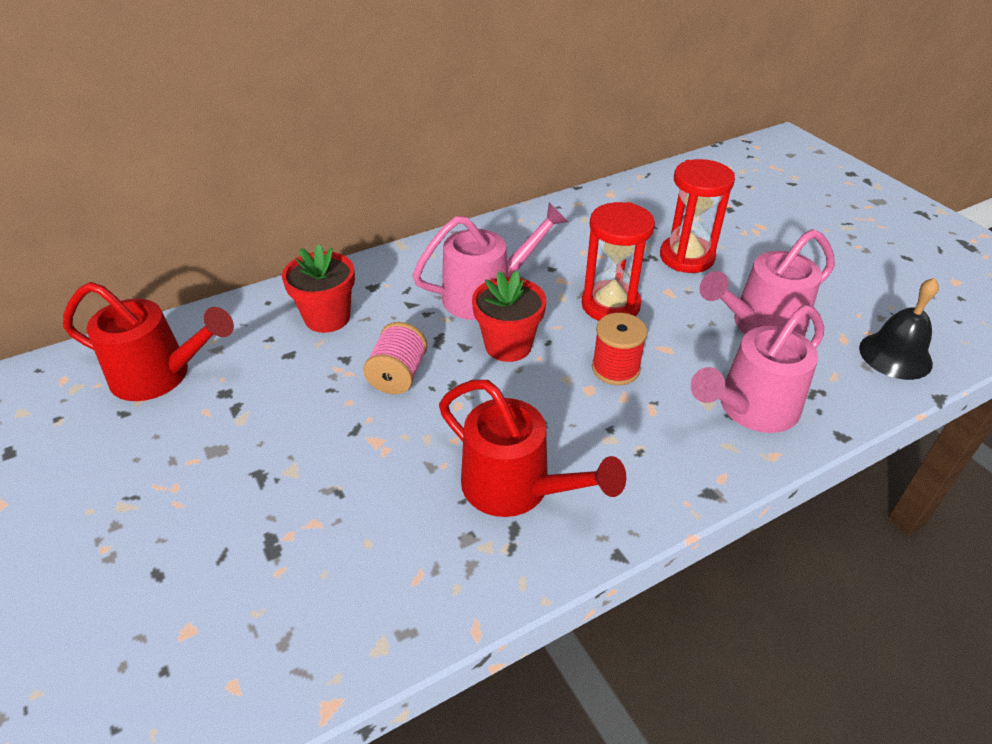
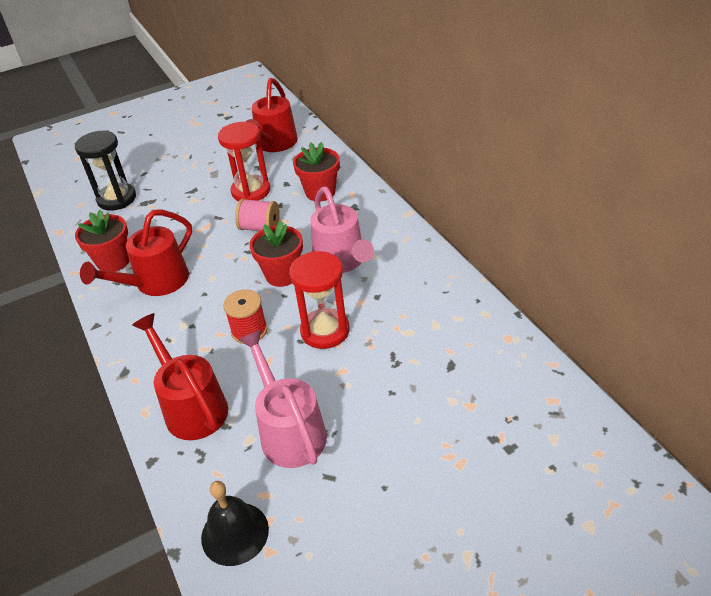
camera: 95 degrees right, 0 degrees up
red hourglass [660,159,735,273] -> red hourglass moved to [218,122,270,201]
pink watering can [691,305,824,433] -> red watering can [132,313,228,440]
none -> black hourglass [75,130,136,211]
none -> red flower pot [75,210,130,272]

